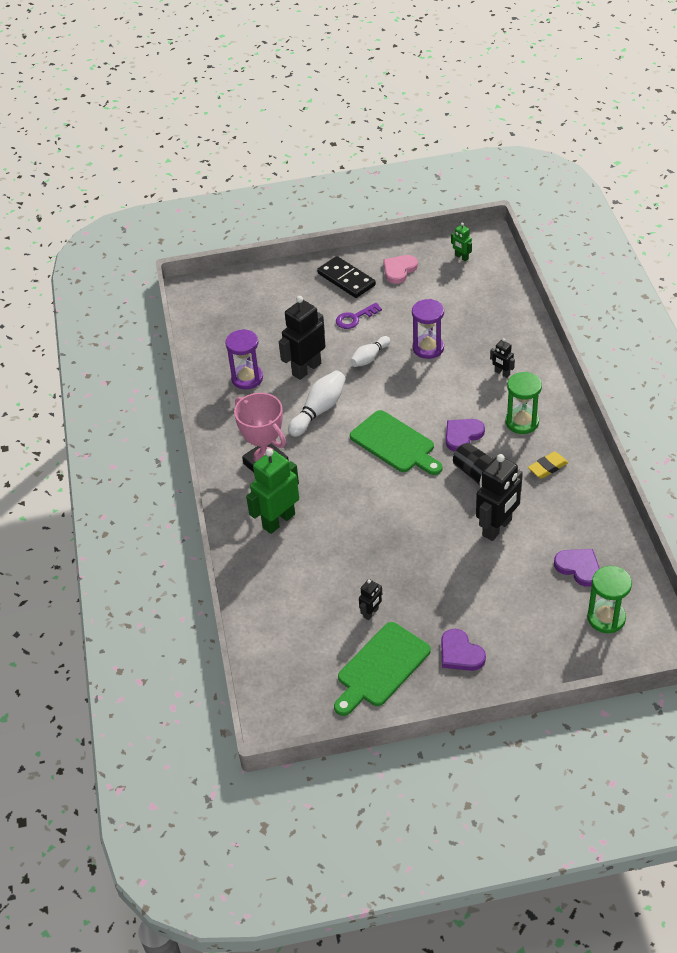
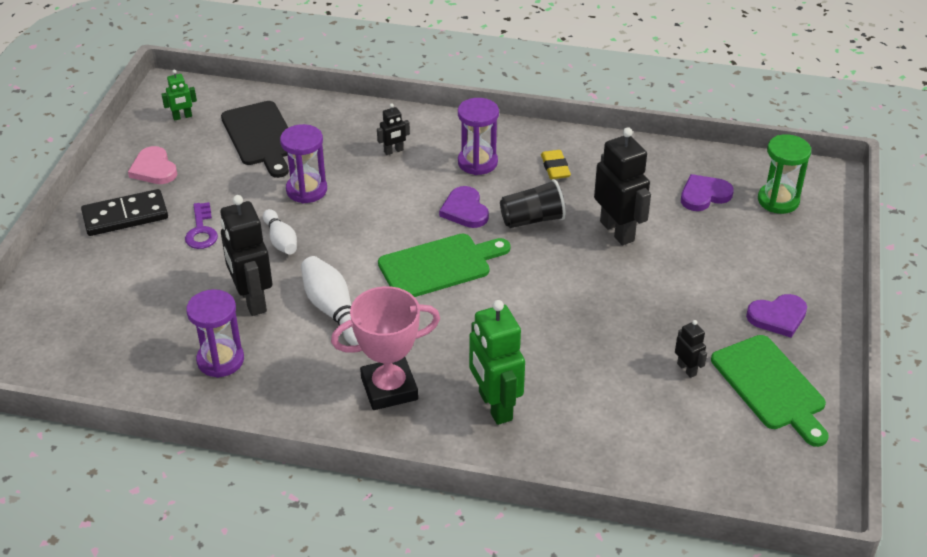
camera: 70 degrees left, 5 degrees down
green hourglass [506,372,542,434] -> purple hourglass [458,98,499,175]
none -> black cutting board [221,101,289,178]

